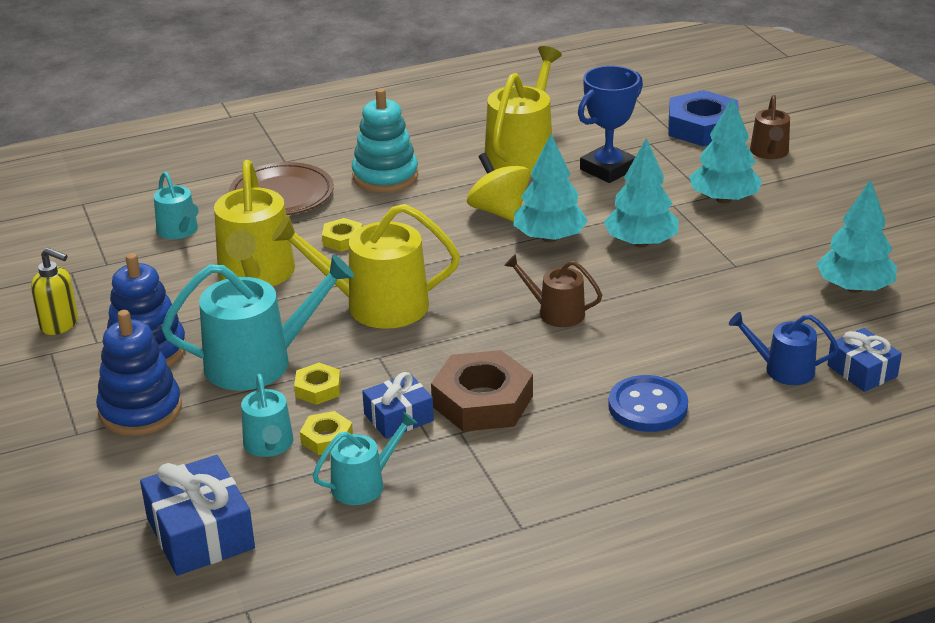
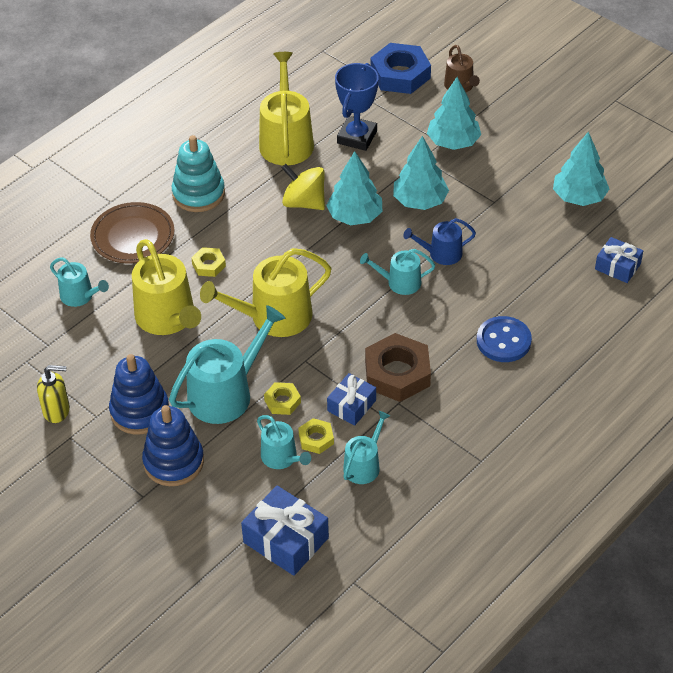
camera: 25 degrees left, 15 degrees up
brown watering can [504,254,602,327] -> turquoise watering can [360,249,435,295]
blue watering can [729,312,839,385] -> blue watering can moved to [403,218,476,265]

